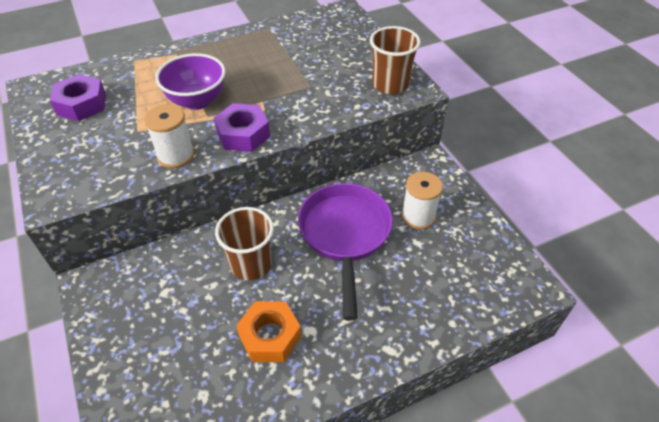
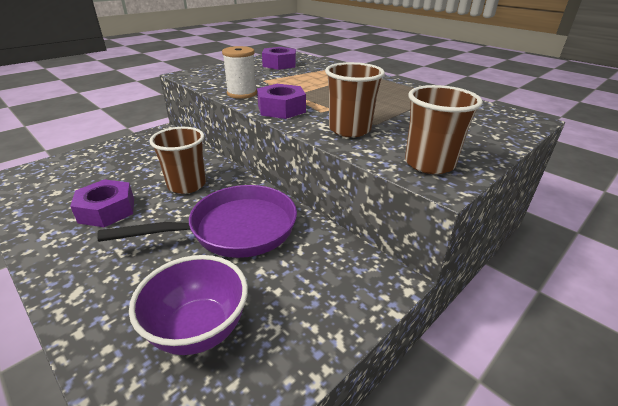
camera: 70 degrees right, 15 degrees down
purple bowl [155,53,226,110] -> purple bowl moved to [129,255,248,355]
orange nut [236,301,301,362] -> purple nut [70,179,134,227]
white spool [401,172,443,229] -> none
none -> brown cup [325,62,385,137]

